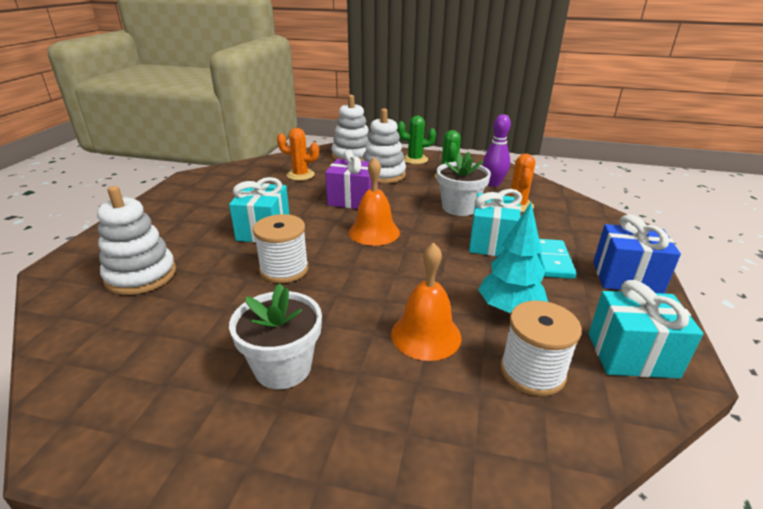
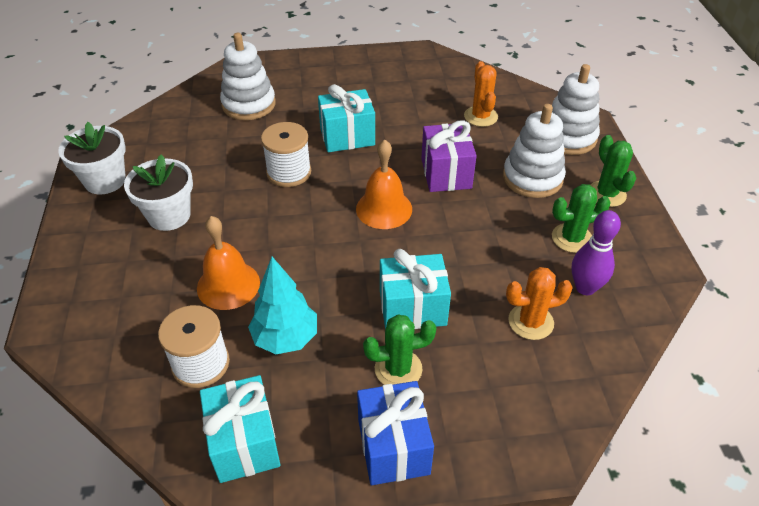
camera: 70 degrees right, 15 degrees up
white flower pot [437,152,491,216] -> white flower pot moved to [58,122,126,194]
turquoise domino [537,239,576,279] -> green cactus [363,314,436,385]

